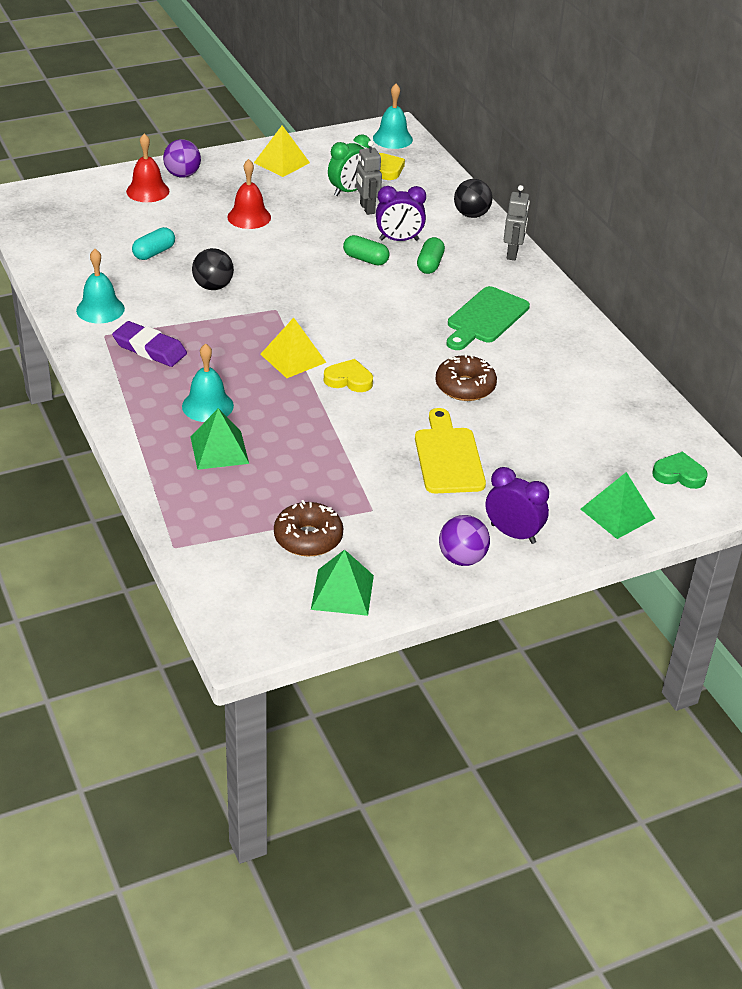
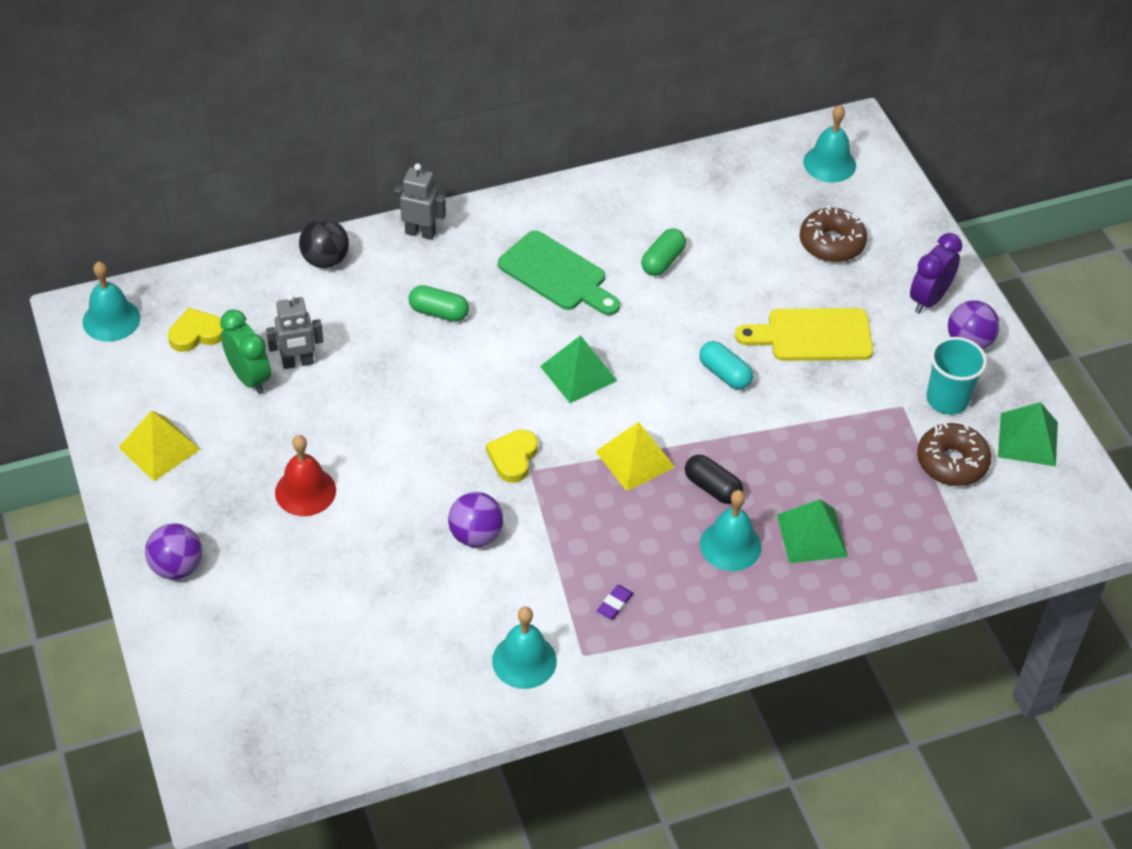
camera: 85 degrees left, 10 degrees up
purple eraser [112,321,187,367] -> purple eraser [597,585,634,619], size x0.47
red bell [126,133,169,202] -> none
turquoise capsule [132,227,175,260] -> turquoise capsule moved to [699,341,753,390]
black ball [192,248,234,290] -> purple ball [448,492,503,547]
yellow heart [324,359,373,392] -> yellow heart moved to [486,430,538,483]
green capsule [343,235,389,265] -> green capsule moved to [641,228,686,276]
purple clock [376,186,426,241] -> none
brown donut [435,354,497,401] -> brown donut moved to [800,206,867,262]
green pyramid [581,472,655,539] -> green pyramid moved to [540,335,617,403]
green heart [652,451,708,489] -> turquoise bell [803,105,856,183]
none -> black capsule [685,455,743,504]
none -> turquoise cup [927,337,987,415]

